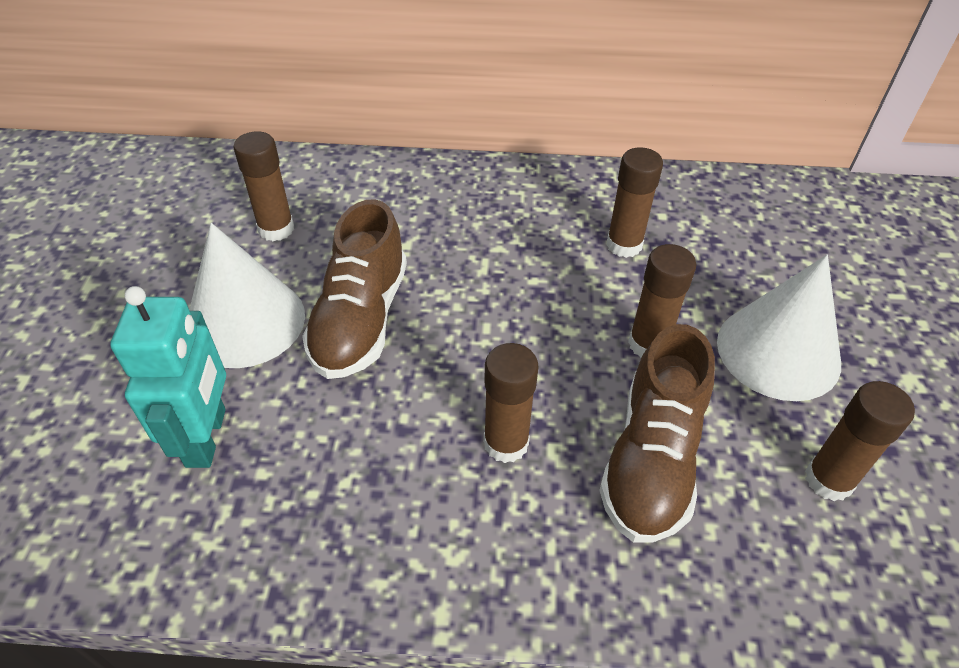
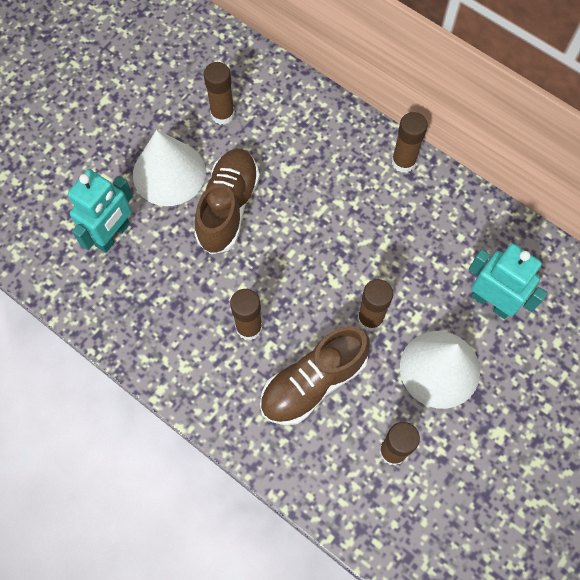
camera: 35 degrees right, 20 degrees up
brown shoe [302,199,407,379] -> brown shoe turned 150 degrees clockwise [195,149,260,254]
brown glue stick [606,147,663,258] -> brown glue stick moved to [392,112,428,173]
none -> turquoise robot [469,244,547,319]

